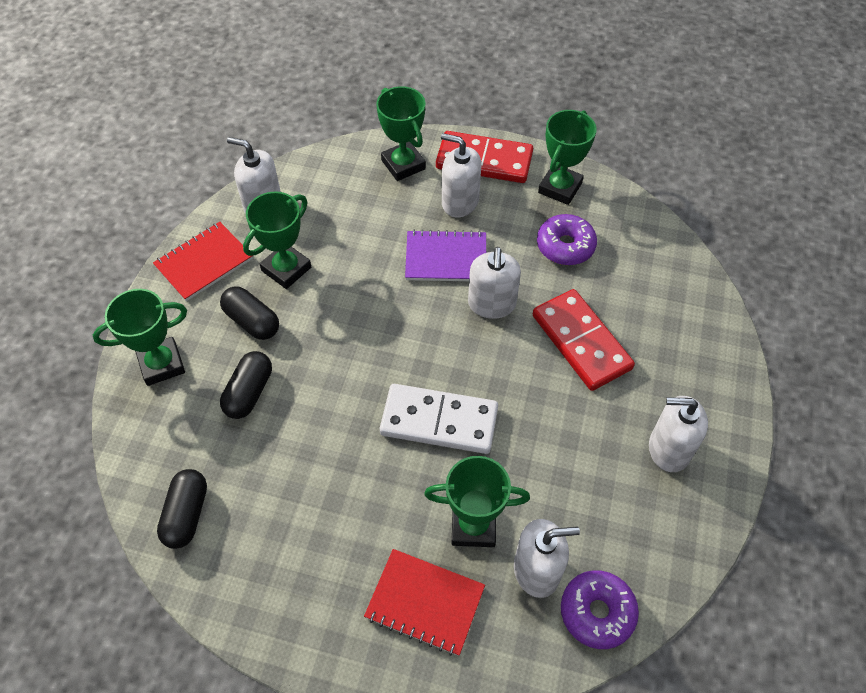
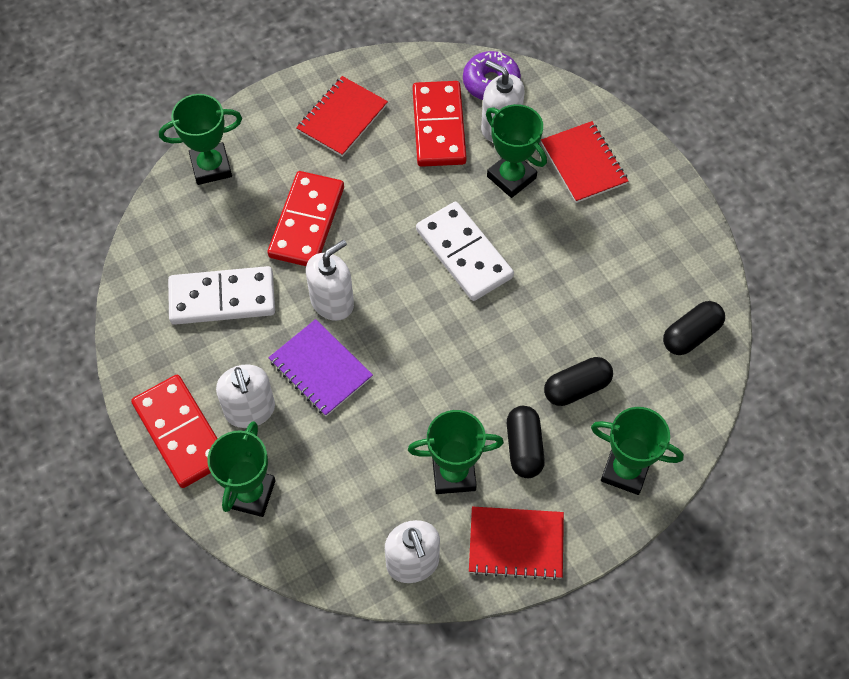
camera: 135 degrees left, 5 degrees up
purple donut [537,214,597,265] -> white domino [168,266,275,325]
green trophy [538,110,597,205] -> green trophy moved to [159,94,242,185]
white soap dispenser [649,396,708,472] -> red notebook [296,76,388,157]
none -> red domino [413,81,467,167]

